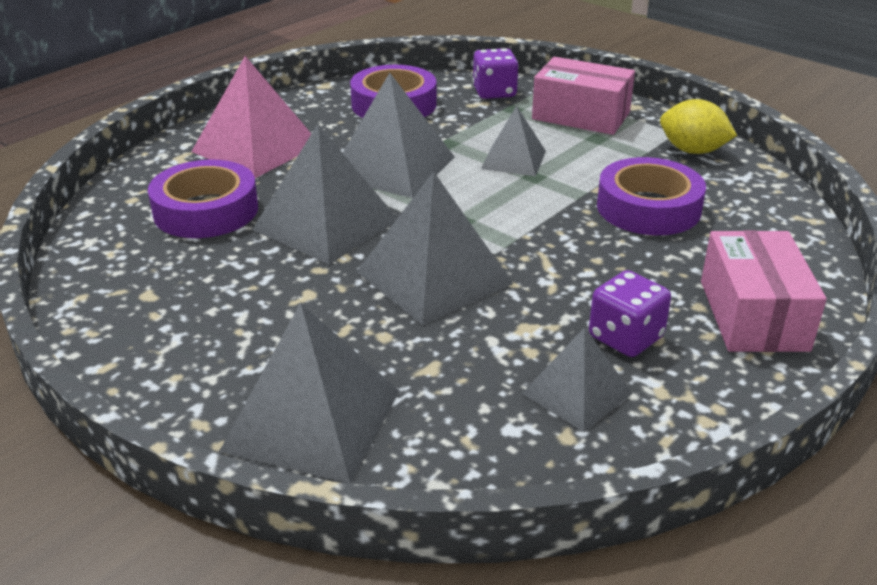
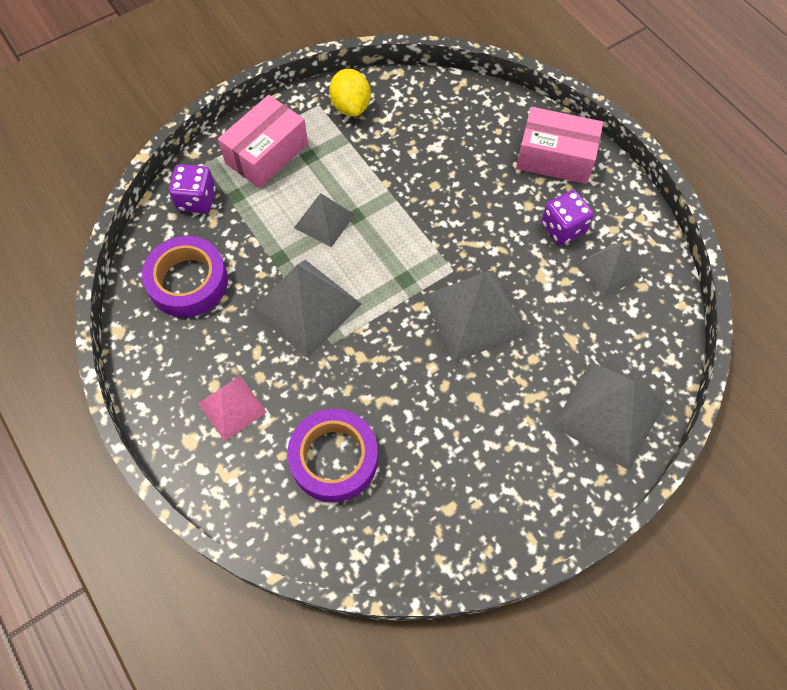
camera: 75 degrees left, 30 degrees up
pink pyramid [191,56,311,178] -> pink pyramid [198,376,267,441], size x0.60
grey pyramid [252,124,397,265] -> none
purple tape [597,157,706,235] -> none
yellow lemon [660,99,737,154] -> yellow lemon turned 60 degrees counterclockwise [329,69,371,116]

